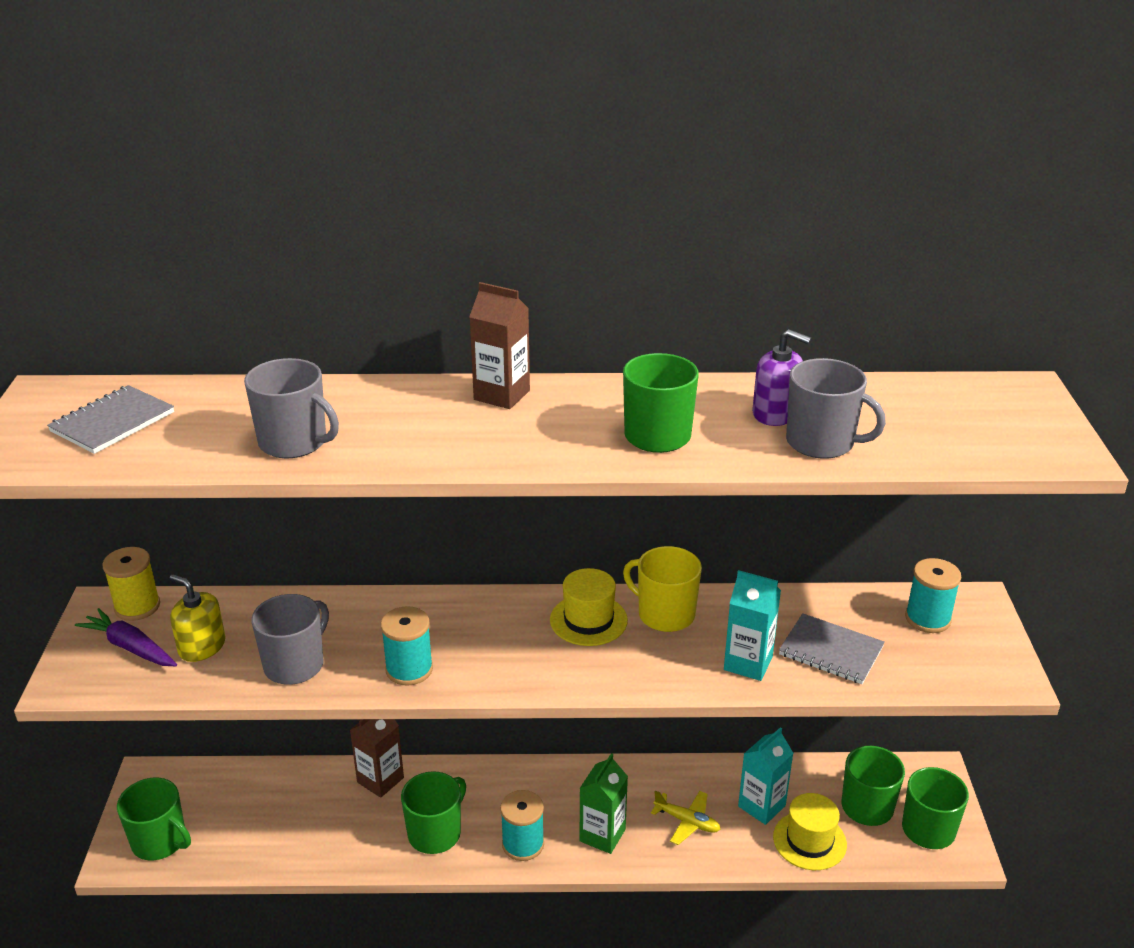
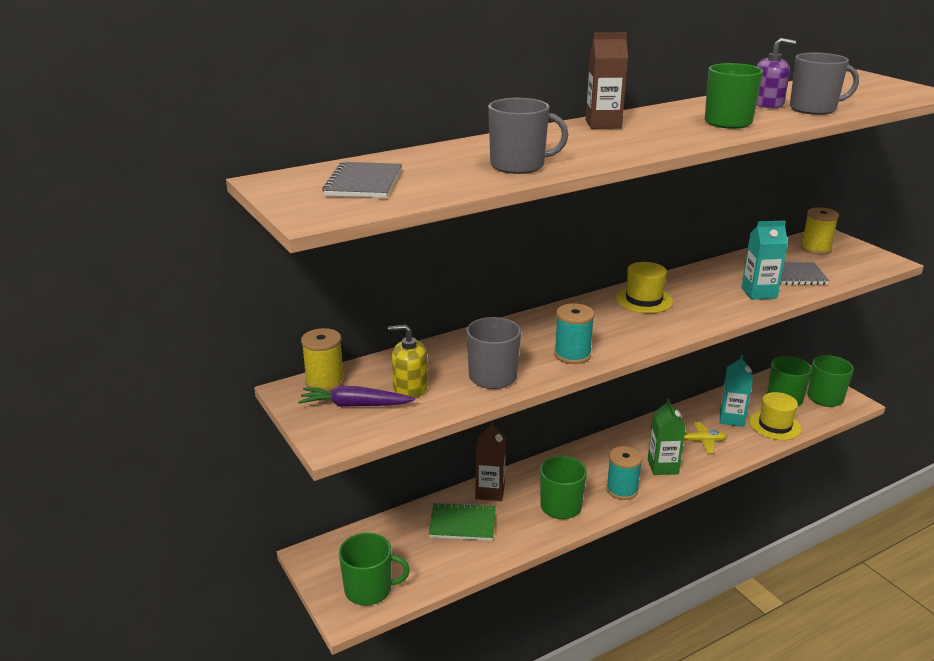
camera: 30 degrees left, 5 degrees down
yellow mug [623,546,702,632] -> none
turquoise spool [905,558,961,633] -> yellow spool [801,207,839,255]
none -> green notebook [429,502,496,541]

